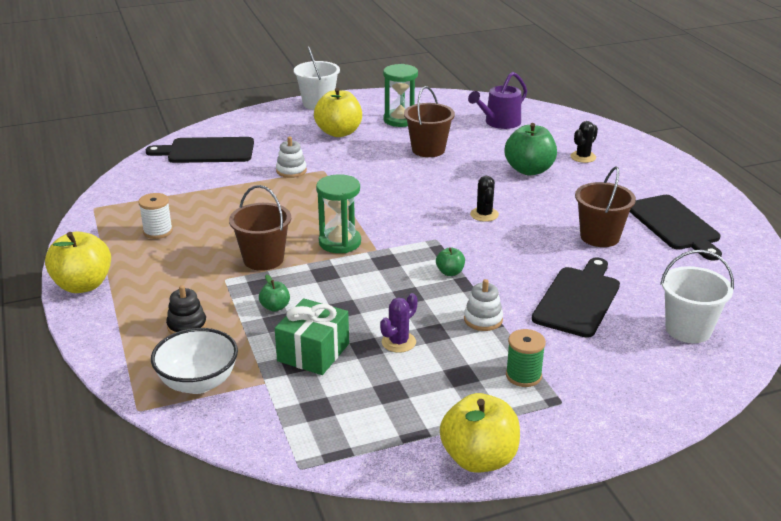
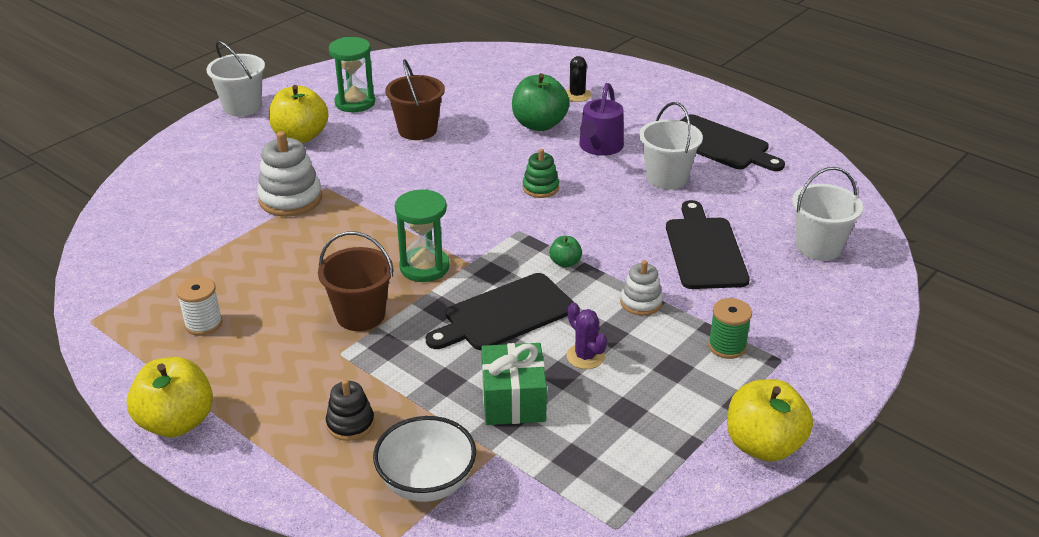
camera: 30 degrees left, 5 degrees up
black cutting board [146,137,254,163] -> black cutting board moved to [426,273,573,350]
green apple [259,275,290,312] -> none
white stacking toy [276,137,307,178] -> white stacking toy [257,131,322,217], size x1.68
purple cactus [380,293,418,353] -> purple cactus turned 45 degrees counterclockwise [567,302,607,369]
purple watering can [468,72,527,129] -> purple watering can moved to [579,83,624,156]
black cactus [470,176,499,222] -> green stacking toy [523,149,559,198]
brown bucket [575,166,636,247] -> white bucket [639,102,703,189]

